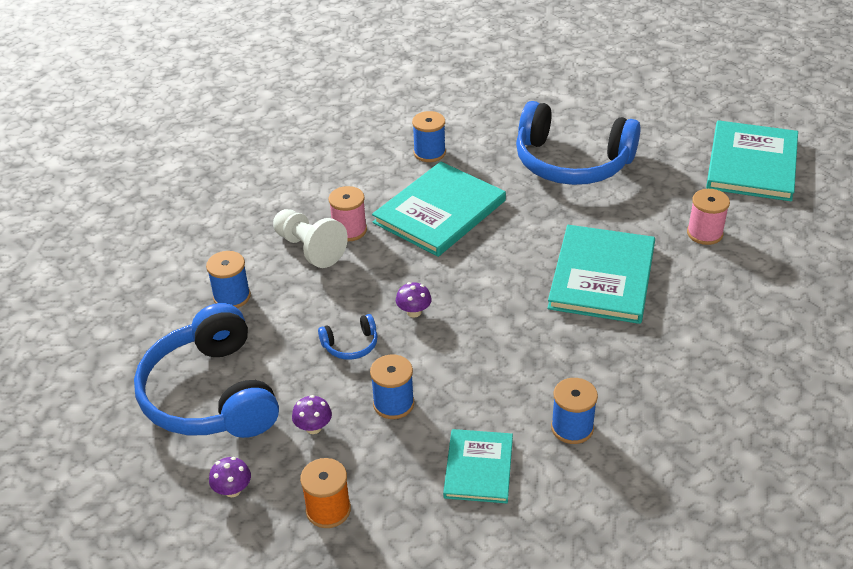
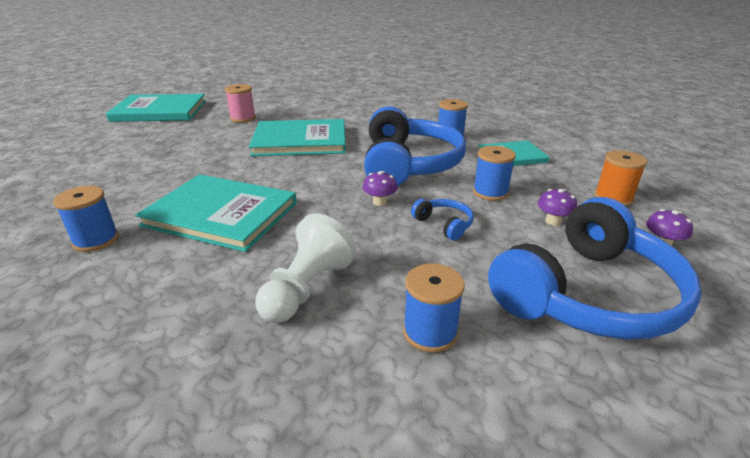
camera: 110 degrees left, 10 degrees down
pink spool [329,186,367,241] -> none
blue headphones [516,101,641,185] -> blue headphones moved to [364,106,466,186]

